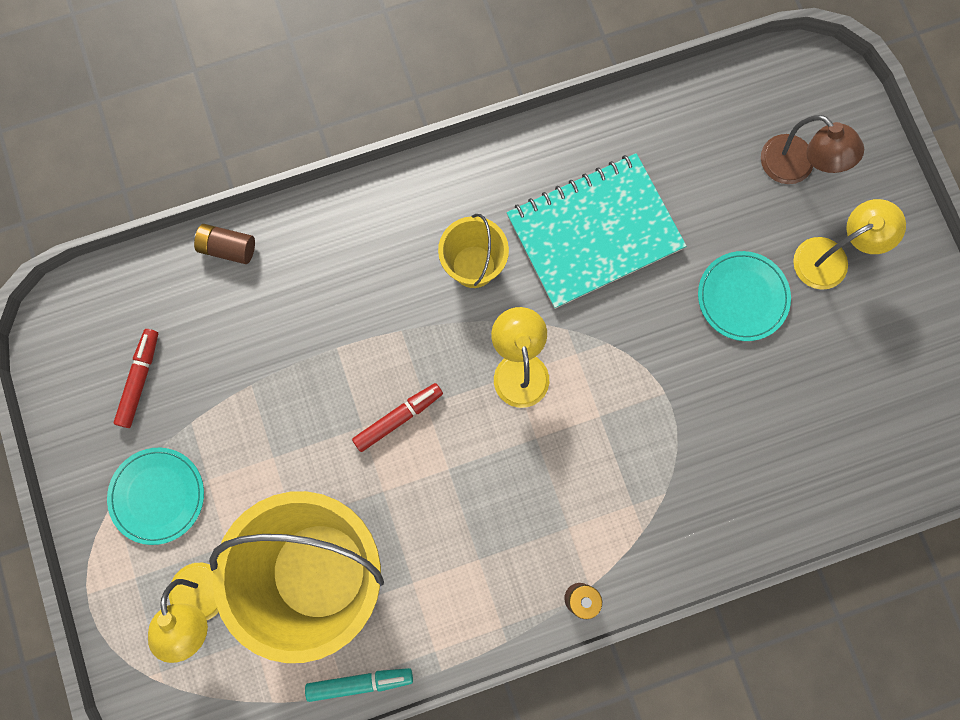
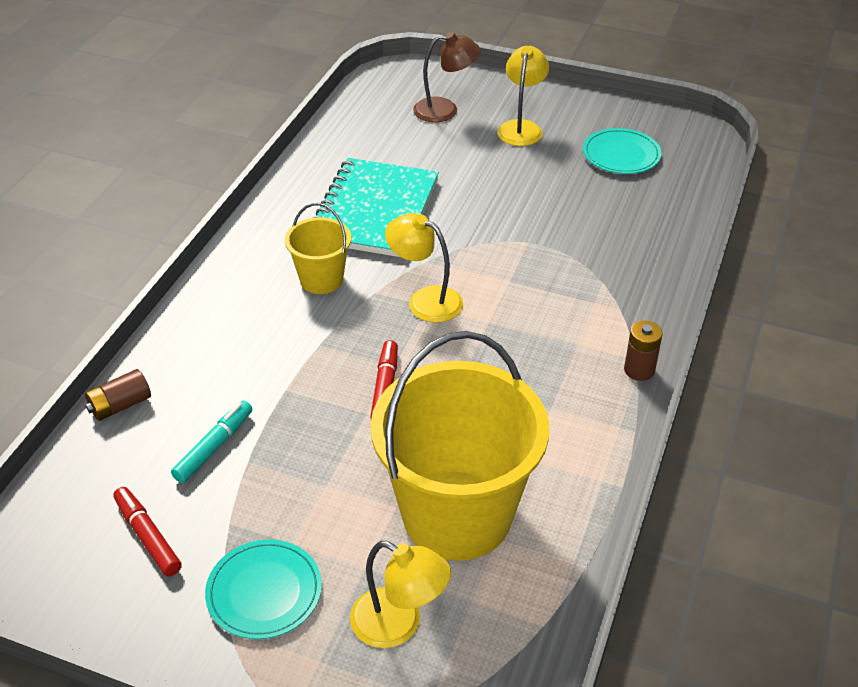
camera: 50 degrees left, 35 degrees down
turquoise marker [305,668,413,702] -> turquoise marker moved to [171,401,252,483]
turquoise plate [698,251,791,341] -> turquoise plate moved to [583,128,662,174]

